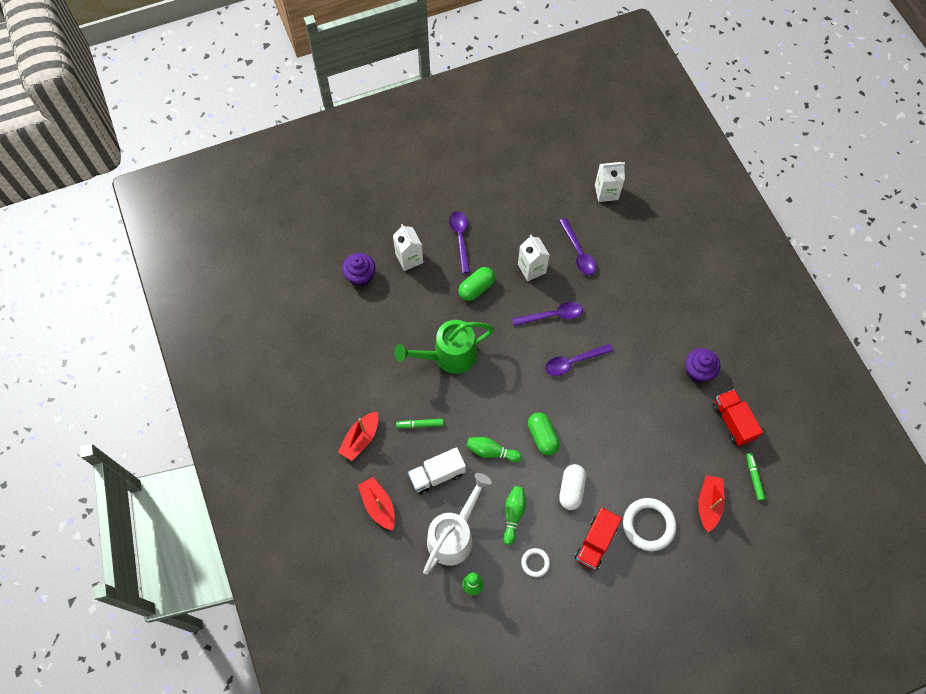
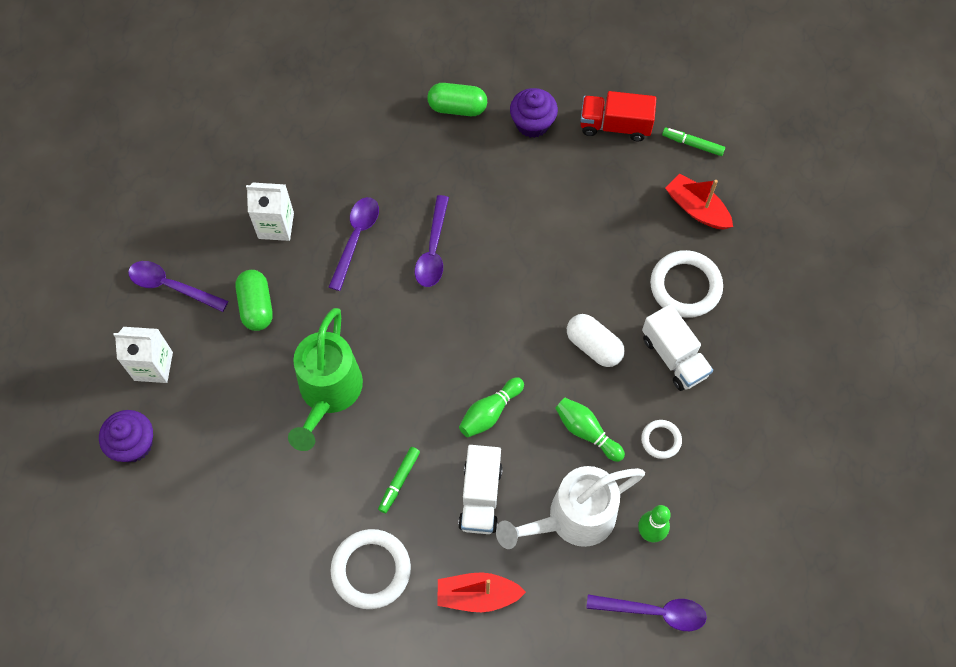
camera: 60 degrees left, 0 degrees up
red boat [338,412,379,461] -> white ring [331,529,411,609]
white watering can [423,473,492,574] -> white watering can turned 90 degrees counterclockwise [496,466,645,549]
green capsule [528,413,560,455] -> green capsule moved to [428,83,487,116]
purple spoon [559,218,596,275] -> purple spoon moved to [586,594,707,631]
red truck [574,508,622,570] -> white truck [642,304,713,391]
white carton [595,162,625,202] -> none

